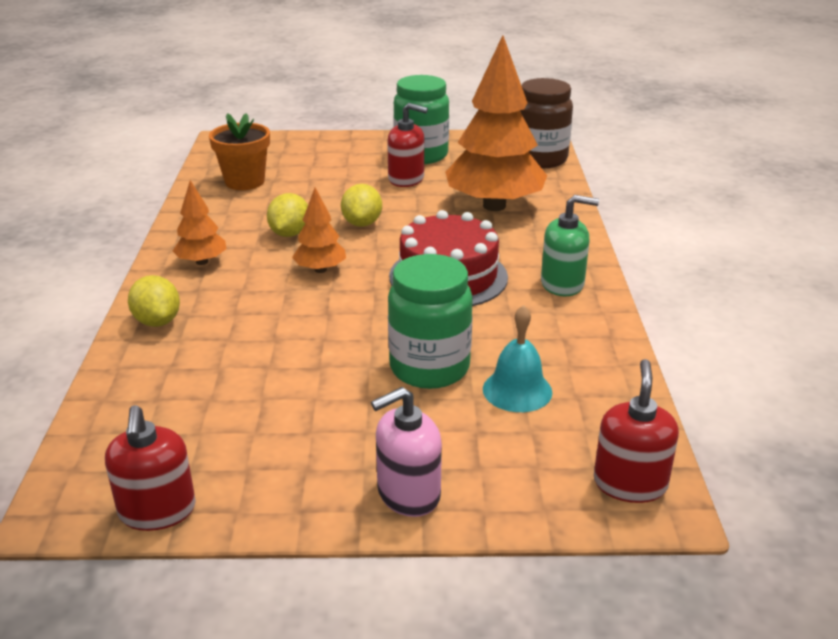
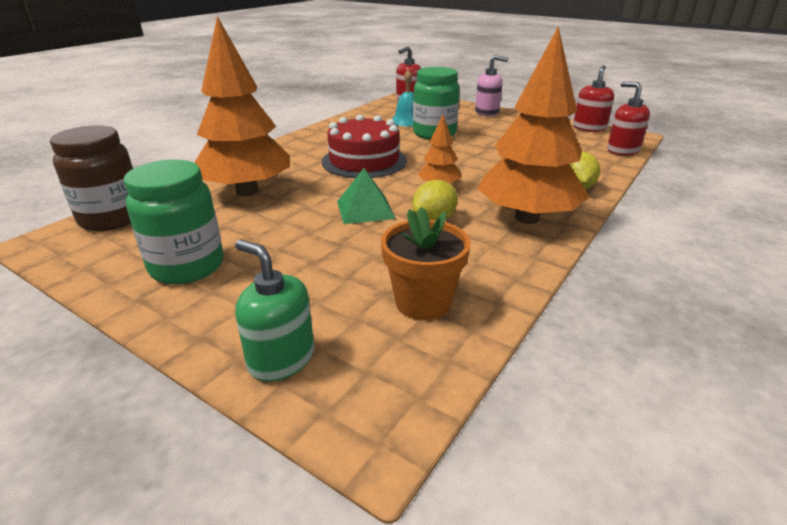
camera: 145 degrees left, 0 degrees up
orange tree [173,180,227,265] -> orange tree [477,26,589,224], size x2.13
yellow lemon [341,184,382,227] -> green pyramid [337,168,396,224]
red soap dispenser [387,103,428,187] -> red soap dispenser moved to [607,82,650,156]
green soap dispenser [541,195,599,296] -> green soap dispenser moved to [235,240,314,382]

